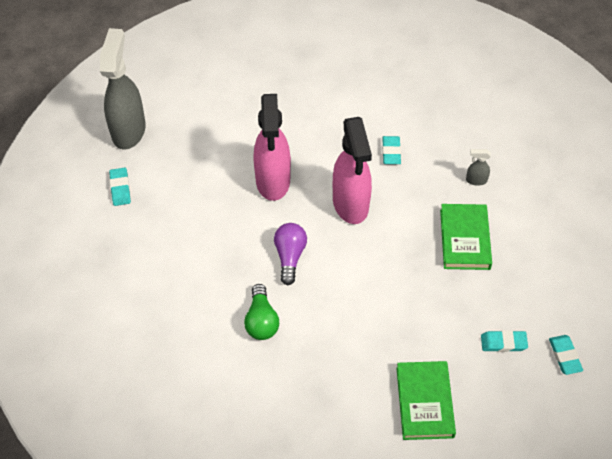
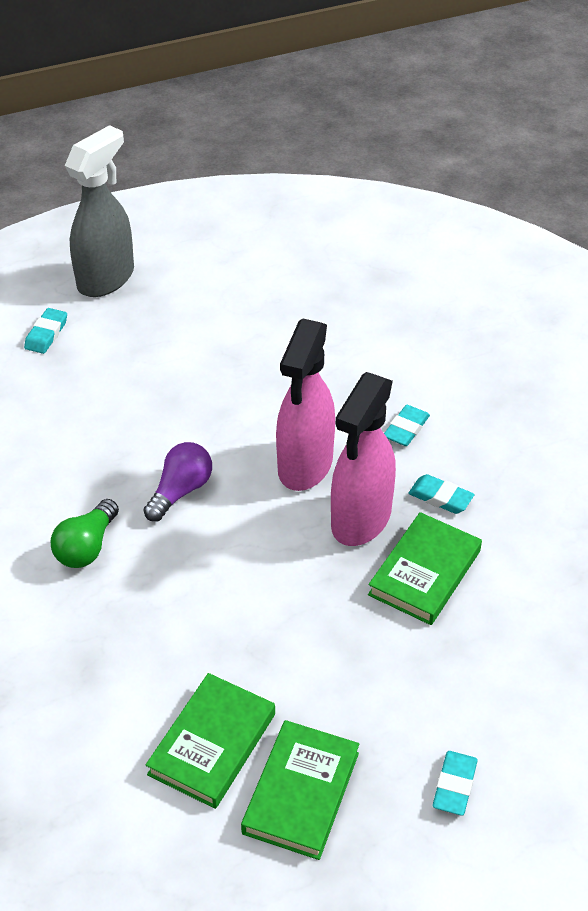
camera: 30 degrees right, 10 degrees down
pink spray bottle [253,94,291,201] -> pink spray bottle moved to [331,372,396,546]
grey spray bottle [466,149,491,186] -> none
turquoise eraser [481,330,528,352] -> turquoise eraser moved to [408,474,475,514]
none -> green book [241,720,359,860]

